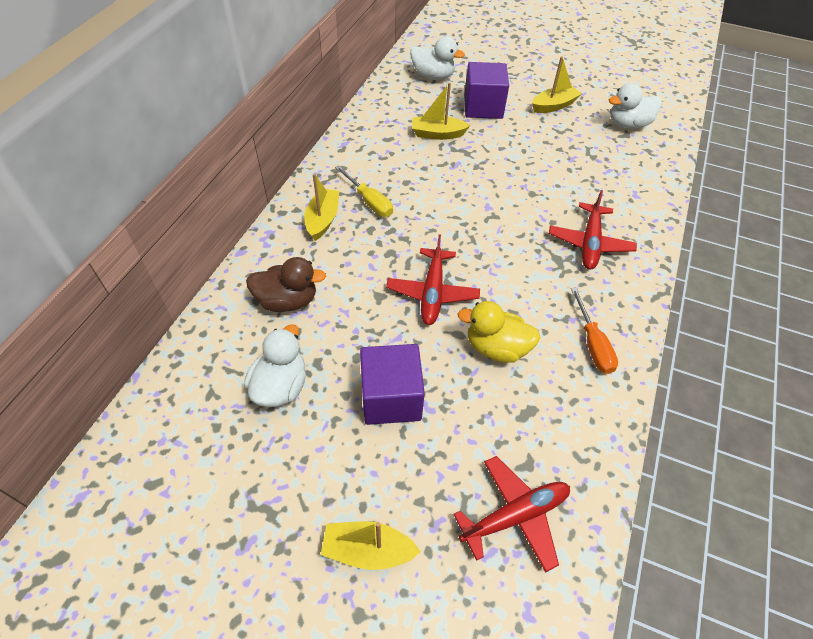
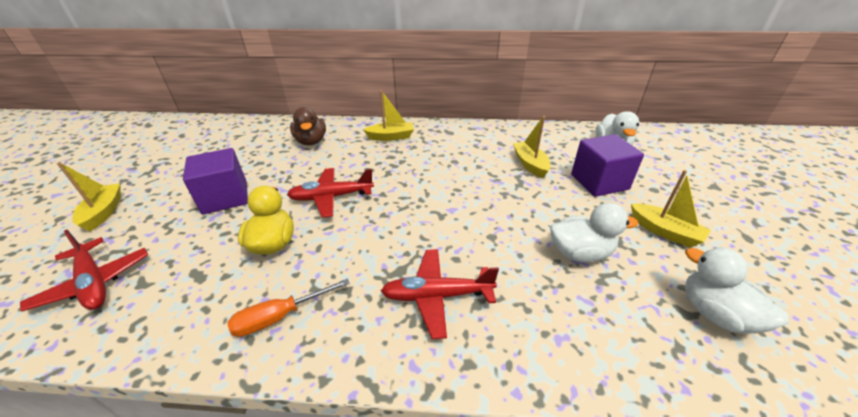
camera: 75 degrees right, 15 degrees down
white duck [244,324,306,407] -> white duck moved to [550,203,638,262]
yellow screwdriver [335,166,393,217] -> none

